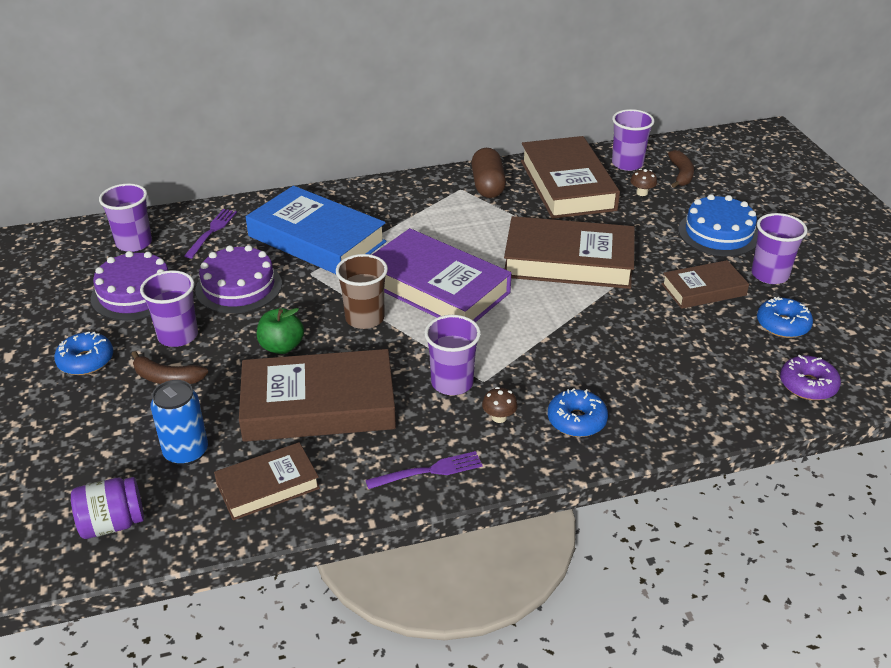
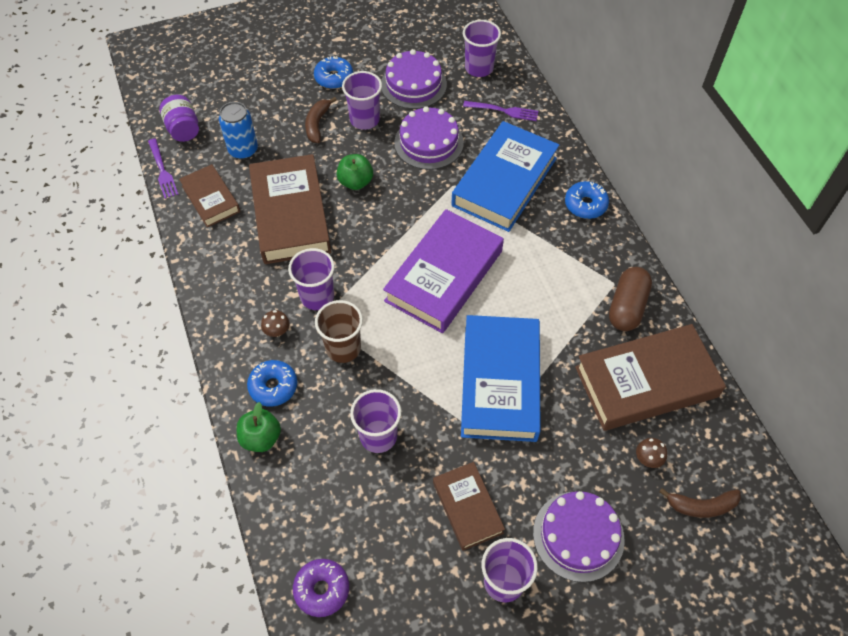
camera: 85 degrees right, 20 degrees up
brown cup [336,254,388,329] -> brown cup moved to [315,300,363,363]
purple fork [366,451,483,489] -> purple fork moved to [148,139,179,199]
brown capsule [471,148,506,198] -> brown capsule turned 60 degrees counterclockwise [609,267,652,331]
brown book [504,216,635,289] -> blue book [461,315,541,442]
purple cup [612,109,654,171] -> purple cup moved to [350,389,401,453]
blue cake [678,194,758,256] -> purple cake [533,491,624,582]
blue donut [757,297,813,338] -> blue donut moved to [565,181,609,219]
none -> green apple [237,402,281,452]

